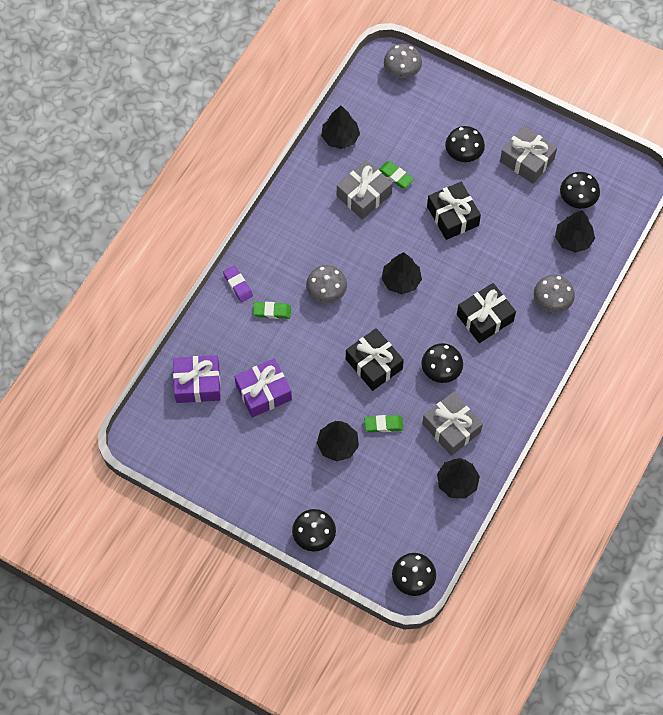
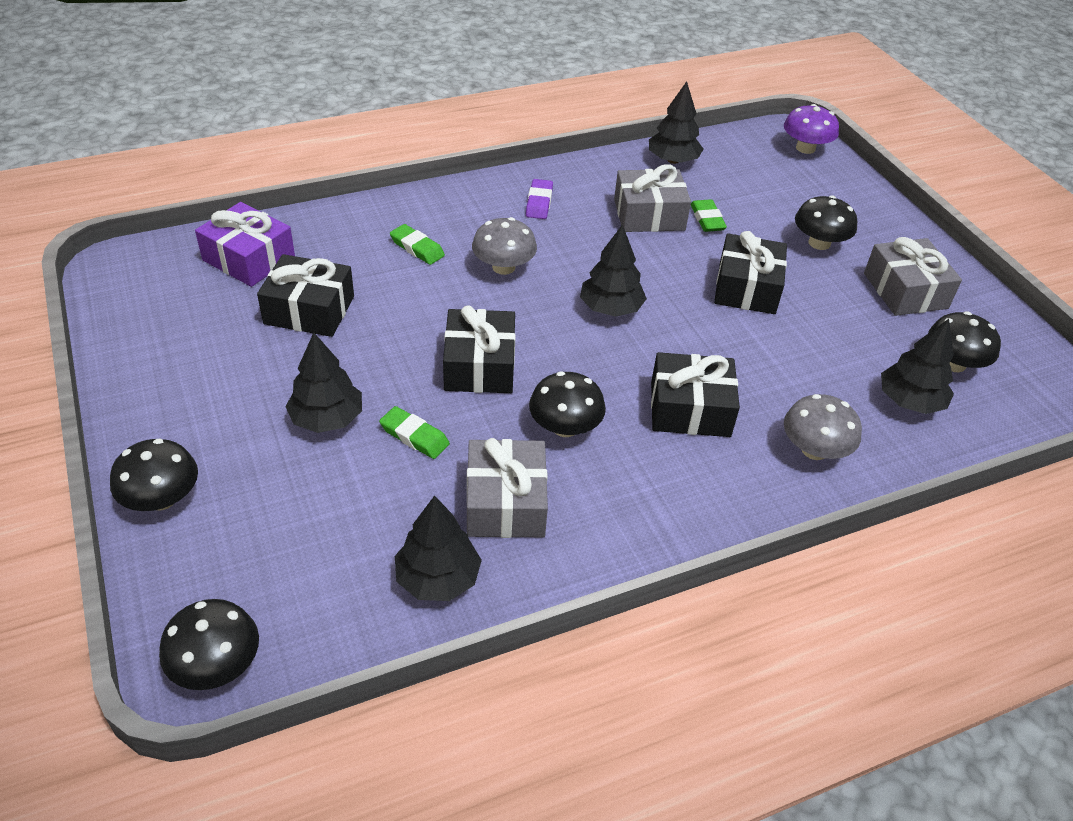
camera: 35 degrees right, 20 degrees down
purple eraser [223,265,253,302] -> purple eraser moved to [526,179,553,219]
purple gift [234,358,292,418] -> black gift [257,254,354,337]
grey mushroom [384,44,422,78] -> purple mushroom [784,104,839,154]

